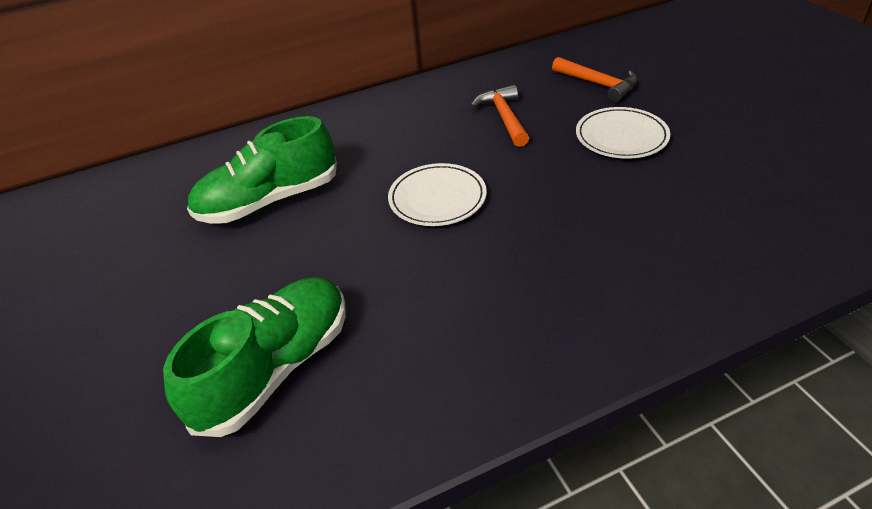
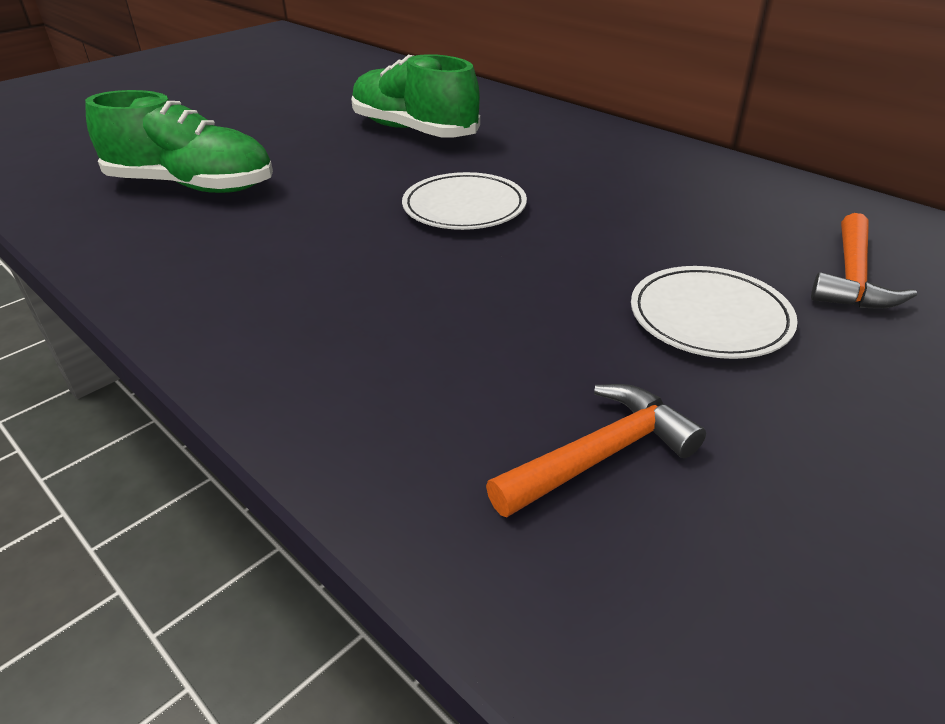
camera: 65 degrees right, 5 degrees down
orange hammer [471,85,529,147] -> orange hammer moved to [486,384,706,517]

